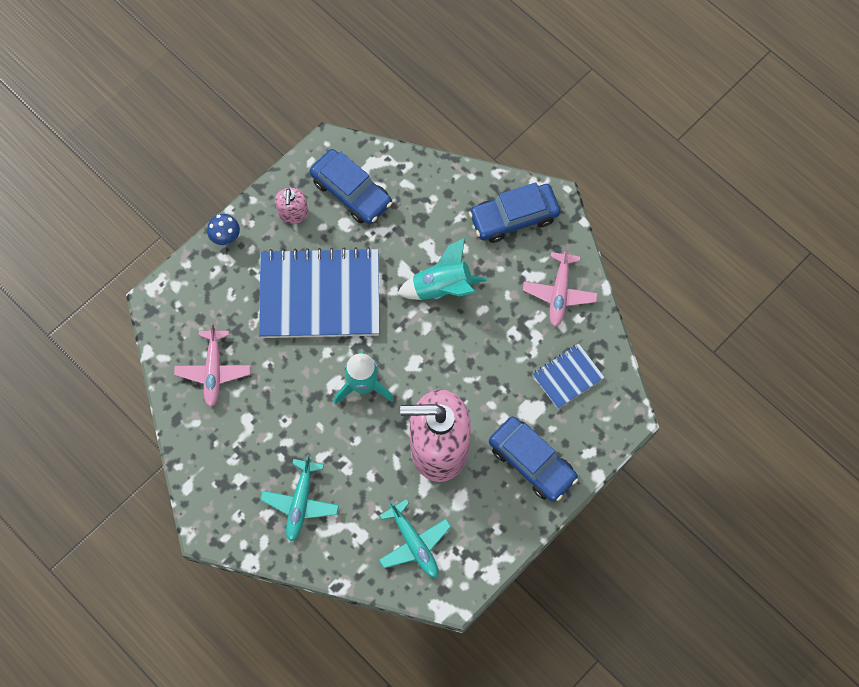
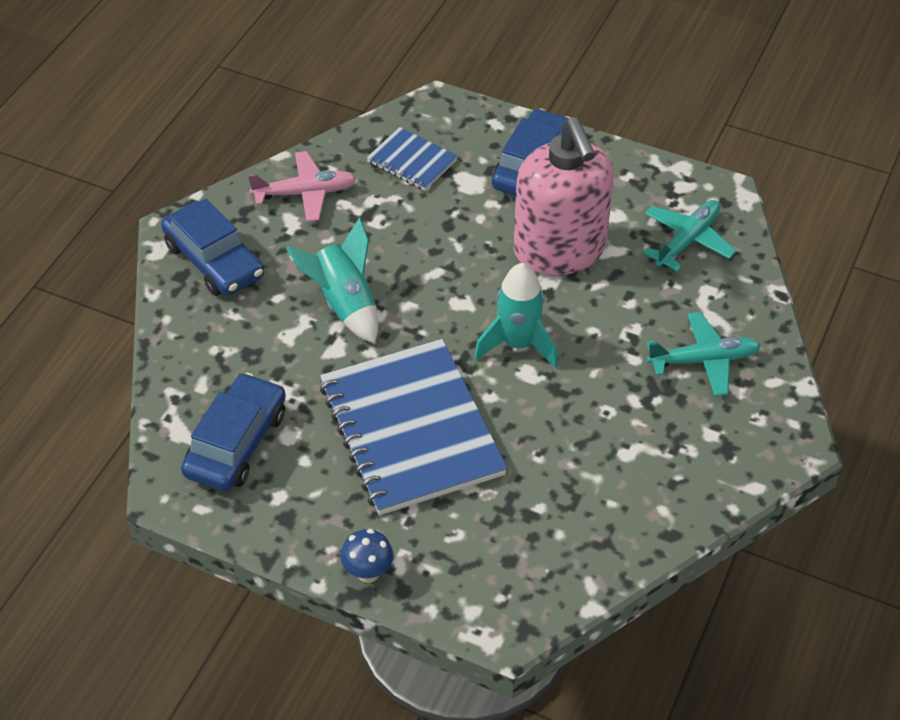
camera: 110 degrees left, 20 degrees down
pink plane [174,323,251,407] -> none
pink soap dispenser [275,188,309,224] -> none

